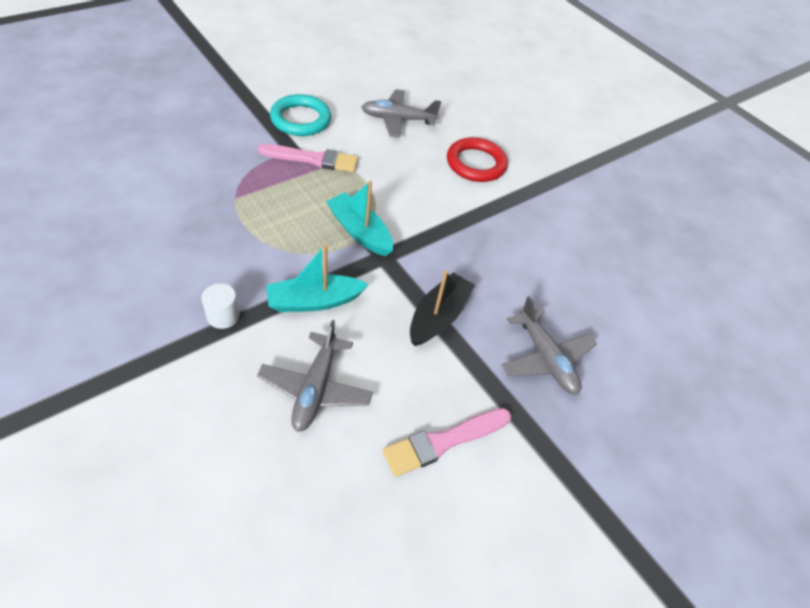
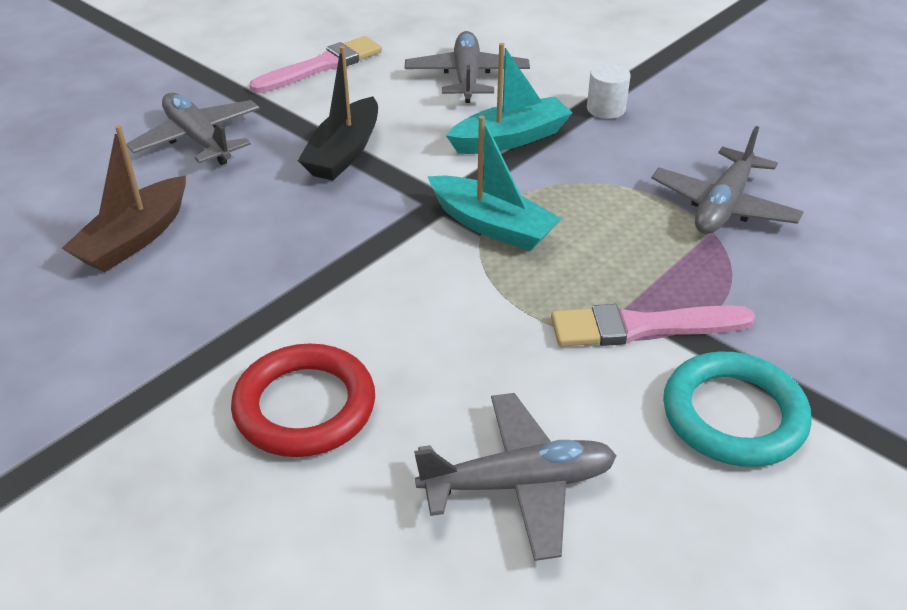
camera: 175 degrees right, 10 degrees down
none -> brown boat [62,125,186,272]
none -> grey plane [651,126,803,234]

